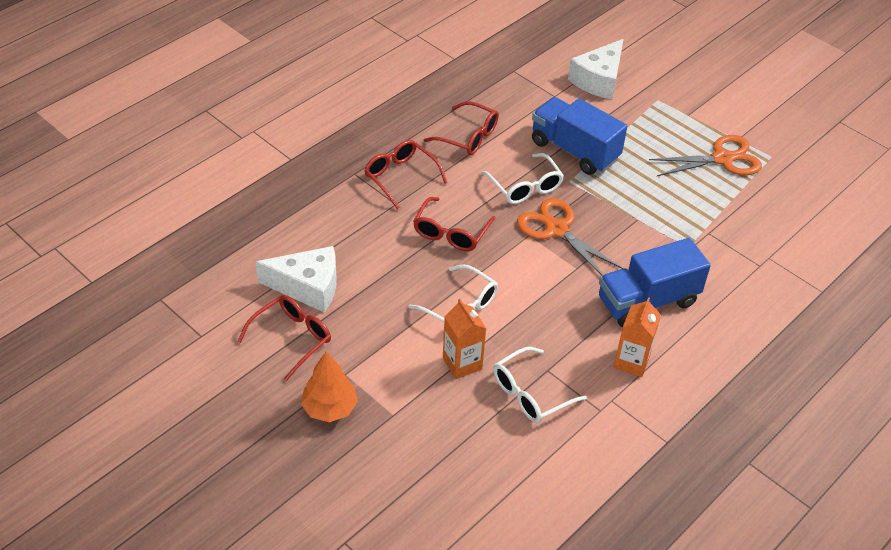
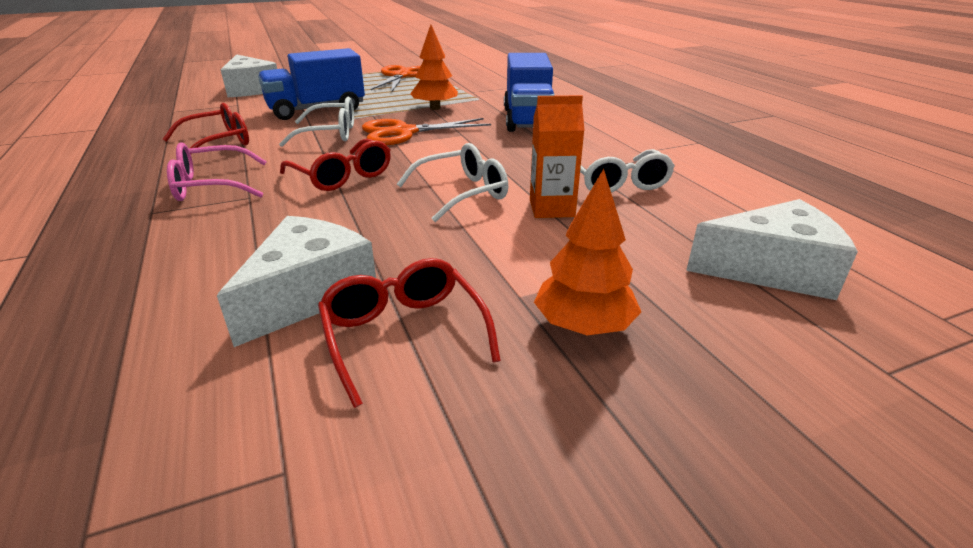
camera: 65 degrees left, 15 degrees down
red glasses [364,140,448,210] -> pink glasses [167,142,267,201]
orange carton [614,297,661,377] -> none
none -> orange tree [410,25,458,110]
none -> white cheese [686,199,858,300]

